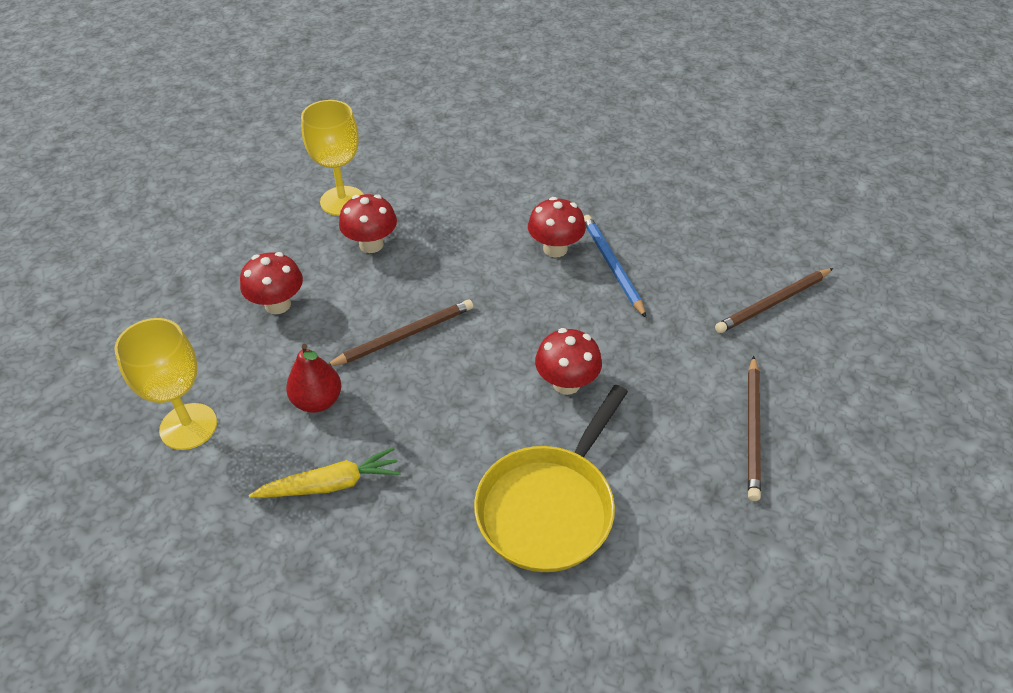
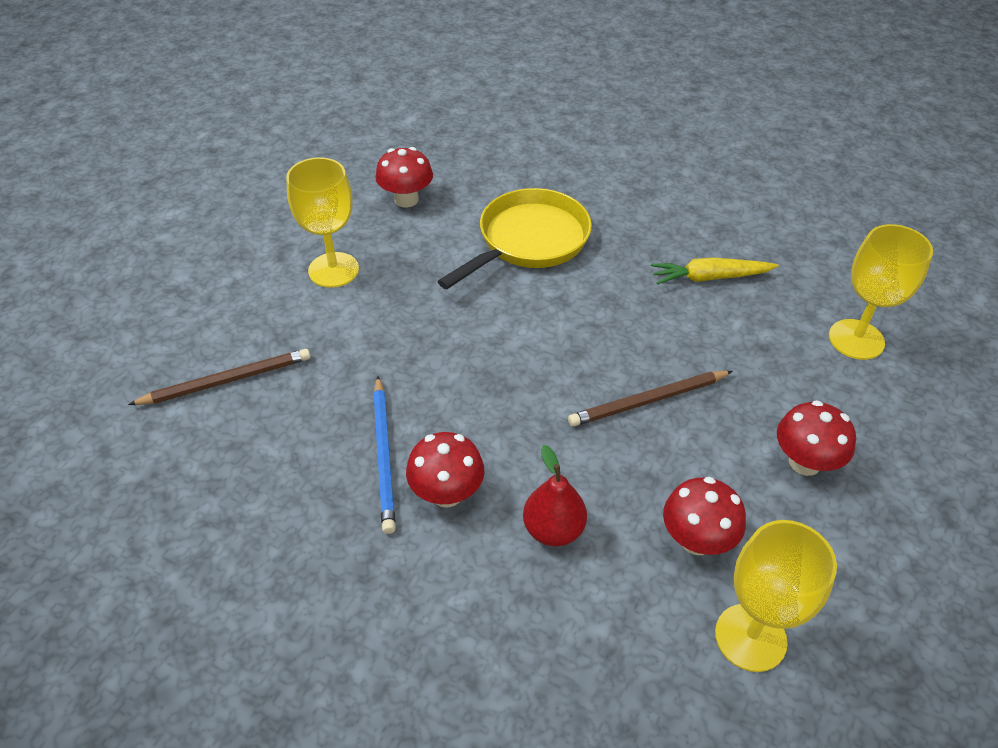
camera: 170 degrees left, 0 degrees up
red pear [286,344,341,413] -> red pear moved to [523,445,587,546]
red mushroom [535,328,602,395] -> red mushroom moved to [375,147,433,208]
brown pencil [748,356,761,501] -> yellow goblet [286,157,359,288]

